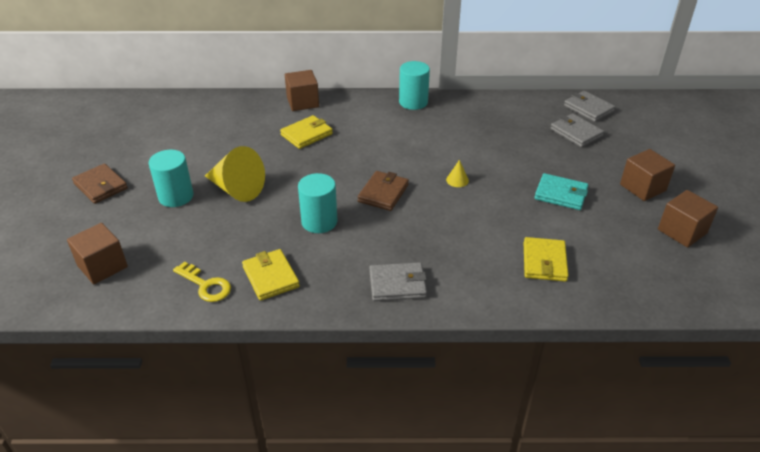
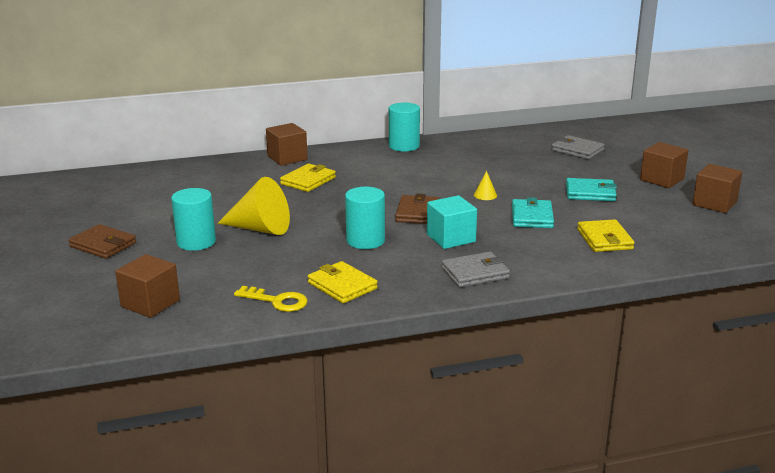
camera: 15 degrees left, 15 degrees down
grey wallet [564,91,615,122] -> none
none -> turquoise cube [427,195,477,249]
none -> turquoise wallet [512,197,554,228]

